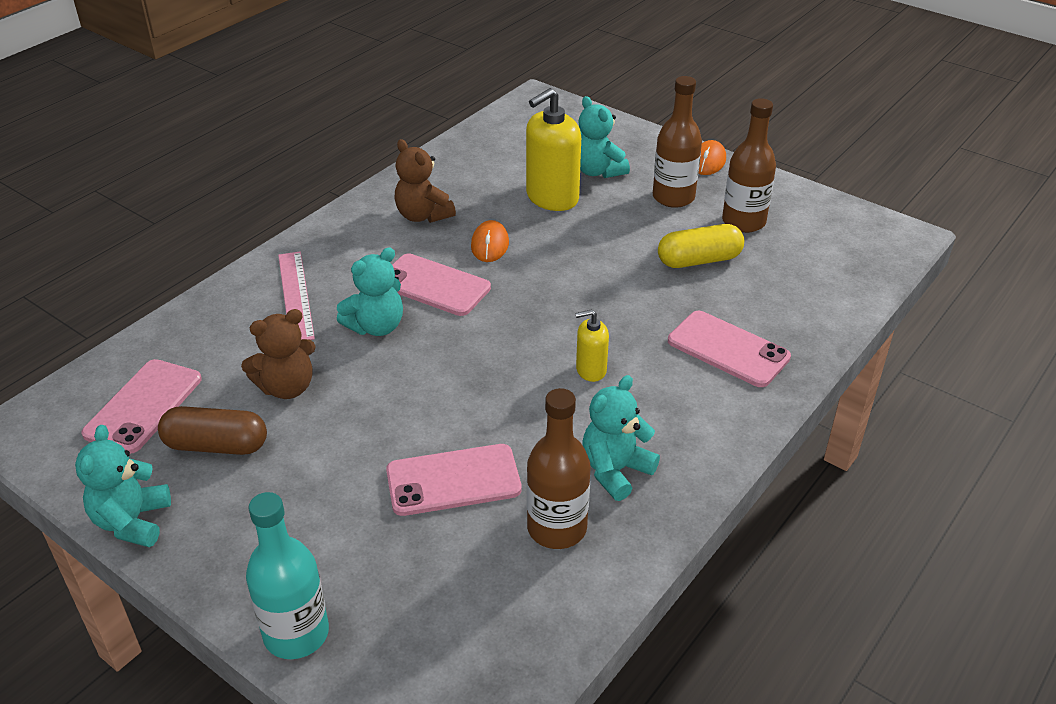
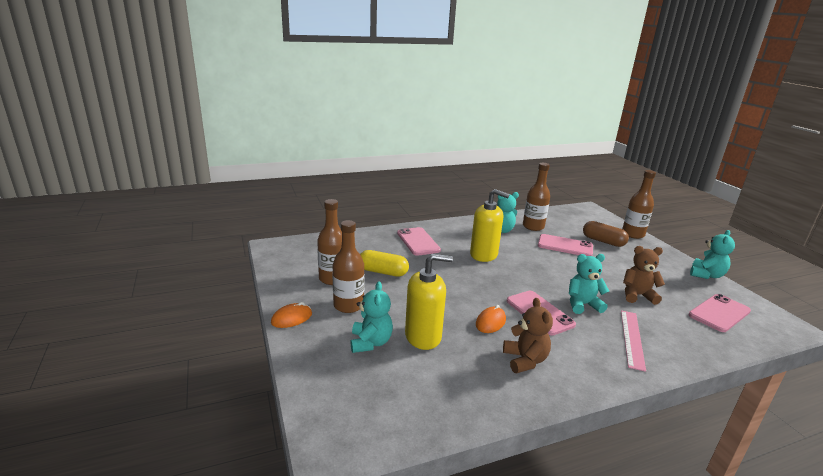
camera: 150 degrees left, 15 degrees down
brown capsule [158,406,267,455] -> brown capsule moved to [583,221,629,247]
turquoise bottle [246,492,329,659] -> brown bottle [622,170,656,239]
yellow soap dispenser [575,309,609,382] -> yellow soap dispenser [470,189,510,262], size x1.89

